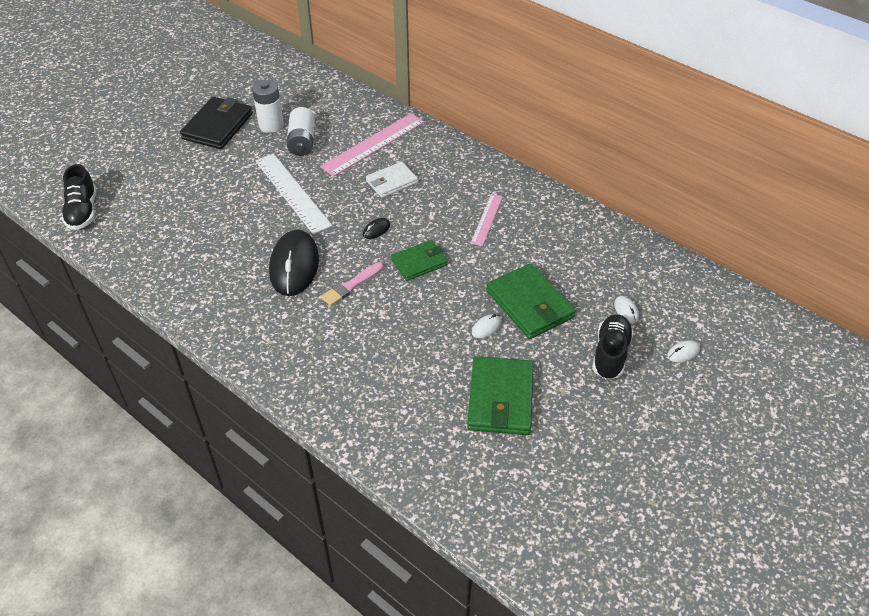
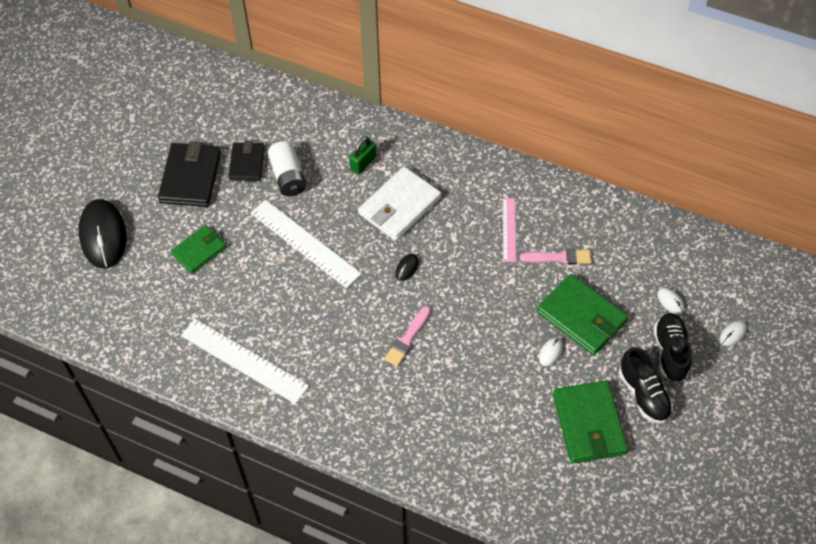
camera: 15 degrees left, 10 degrees up
black shoe [62,164,96,230] -> black shoe moved to [619,347,673,424]
white battery [252,80,284,133] -> black wallet [228,141,265,181]
black mouse [269,230,319,296] -> black mouse moved to [78,199,127,269]
pink ruler [320,113,424,177] -> green padlock [349,136,376,174]
white wallet [366,162,418,198] -> white wallet [358,166,441,241], size x1.57
green wallet [391,240,448,281] -> green wallet moved to [171,225,227,274]
none -> white ruler [181,319,309,404]
none -> pink brush [520,249,591,265]

